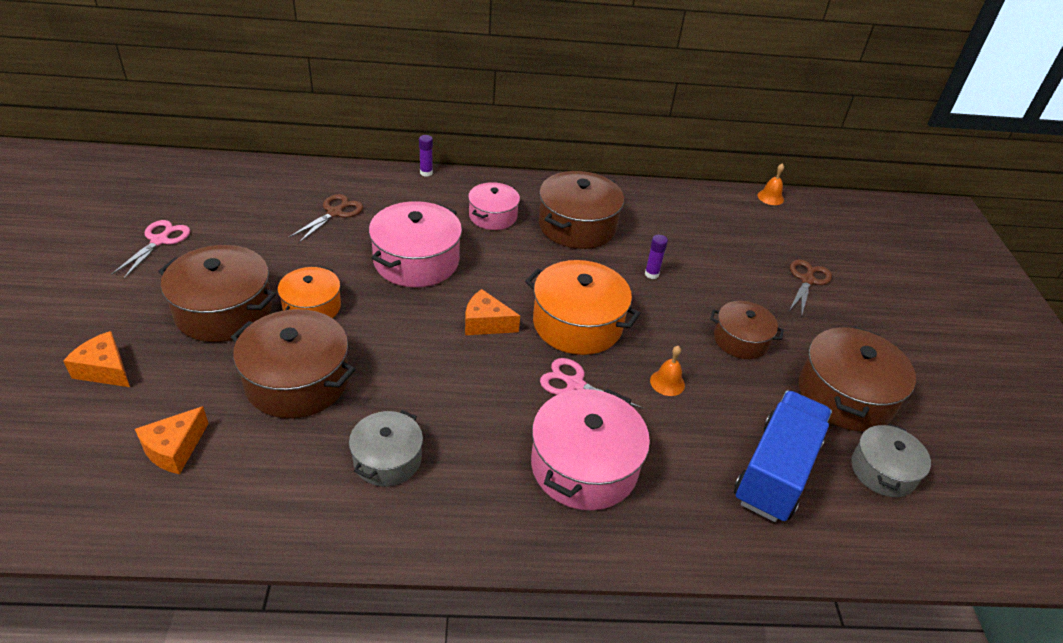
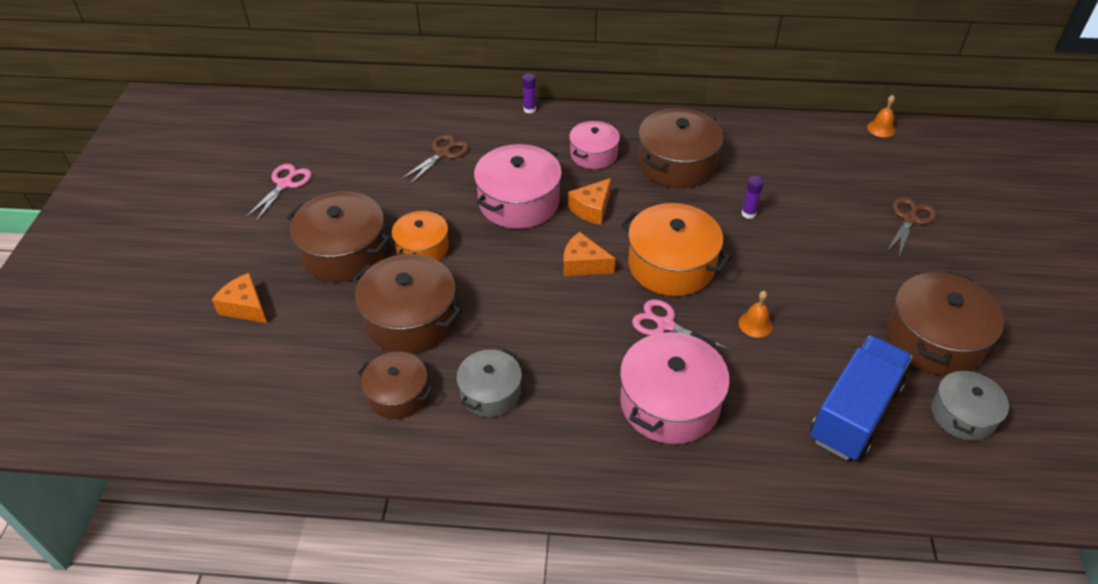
camera: 10 degrees right, 5 degrees up
orange cheese [135,406,209,474] -> orange cheese moved to [568,178,611,225]
brown pot [710,301,784,359] -> brown pot moved to [357,352,433,419]

